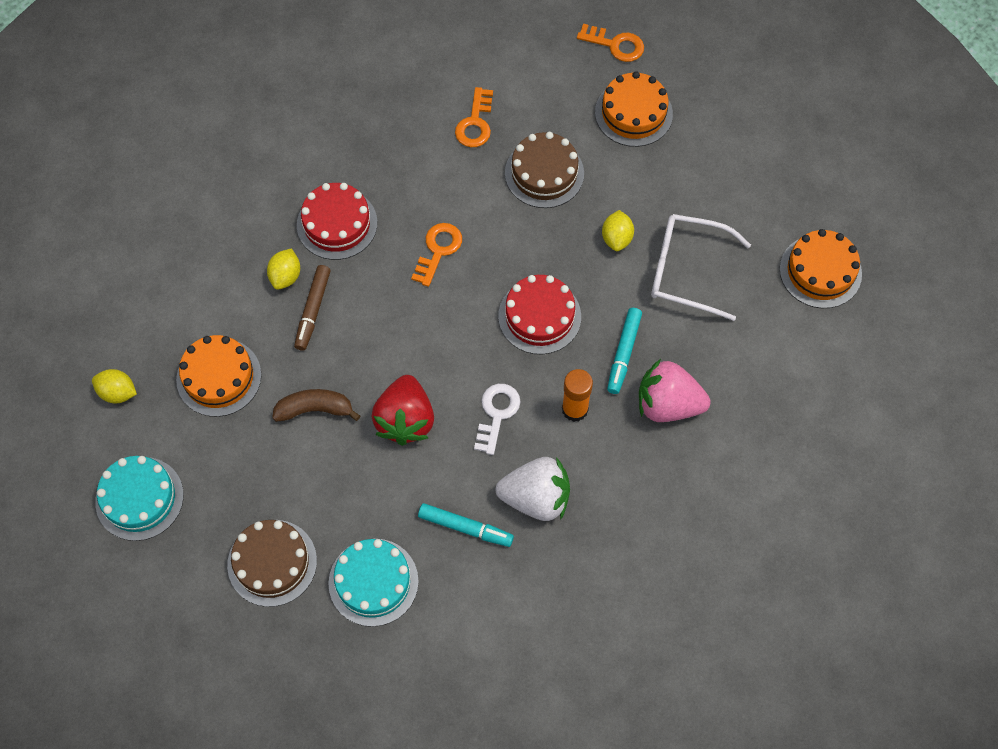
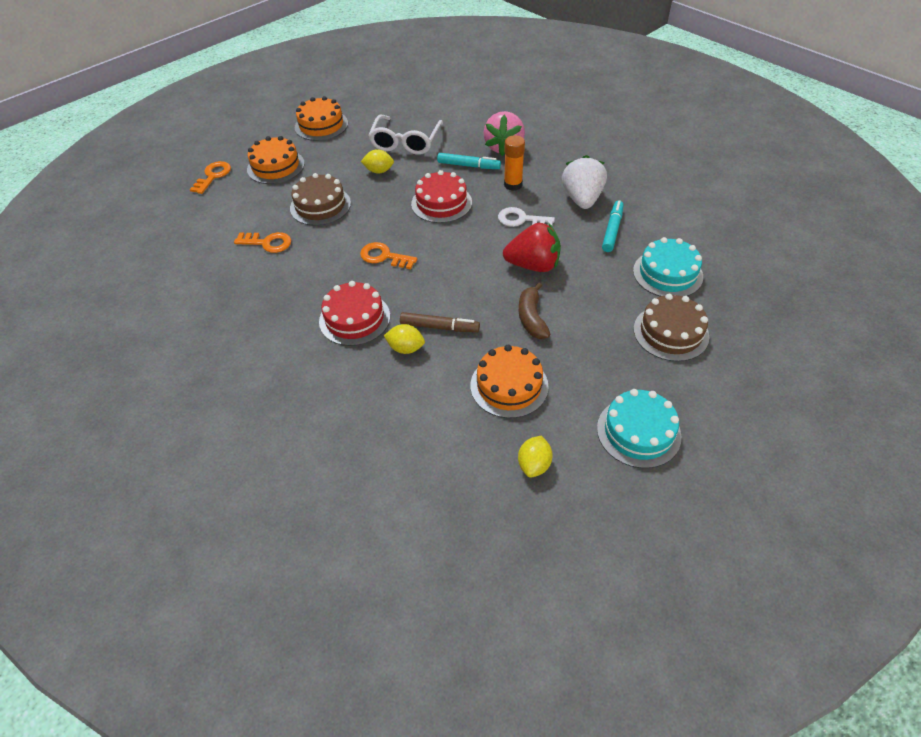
camera: 90 degrees left, 15 degrees down
orange cake [780,229,862,308] -> orange cake moved to [295,96,348,141]

